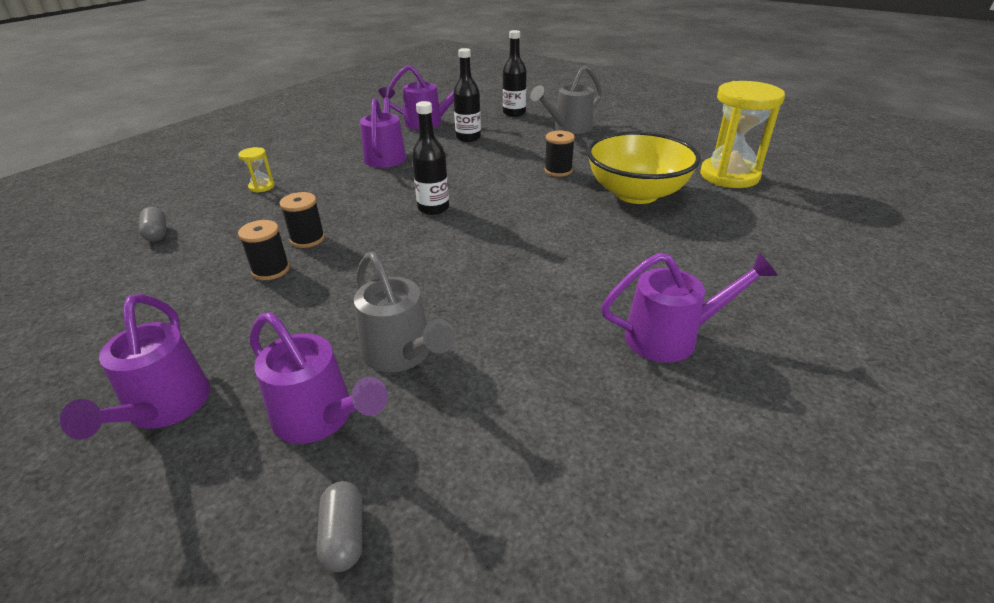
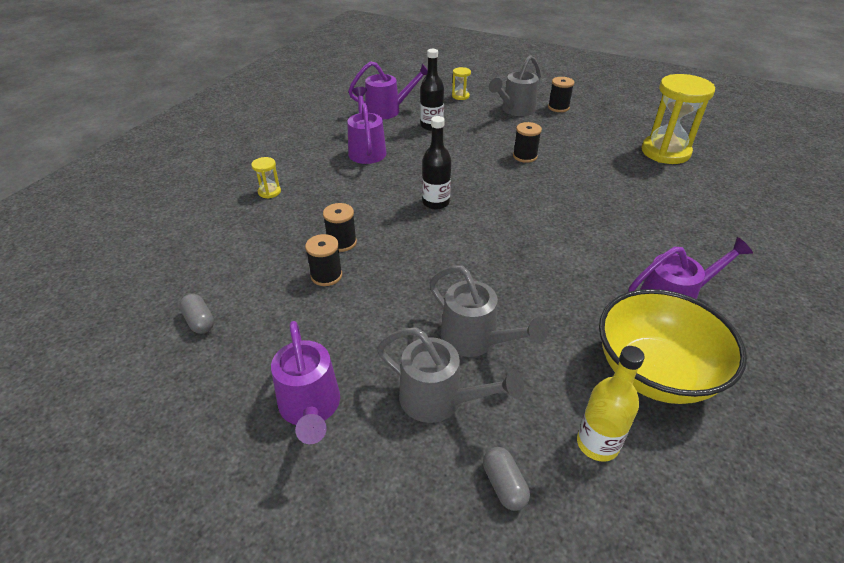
camera: 10 degrees left, 5 degrees up
grey capsule [139,207,166,241] -> grey capsule moved to [179,294,214,334]
purple watering can [250,312,388,444] -> grey watering can [377,327,524,423]
black bottle [503,30,527,117] -> yellow hourglass [452,67,471,100]
yellow bowl [587,131,701,204] -> yellow bowl moved to [599,289,747,404]
none -> black spool [548,77,574,112]
none -> yellow bottle [577,346,645,462]

